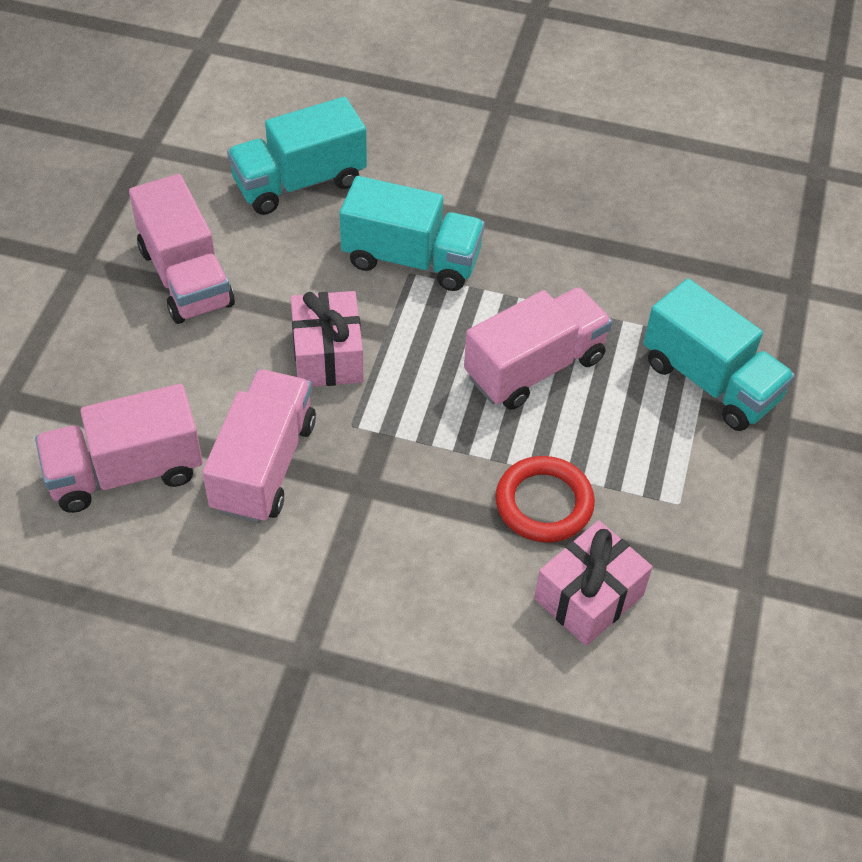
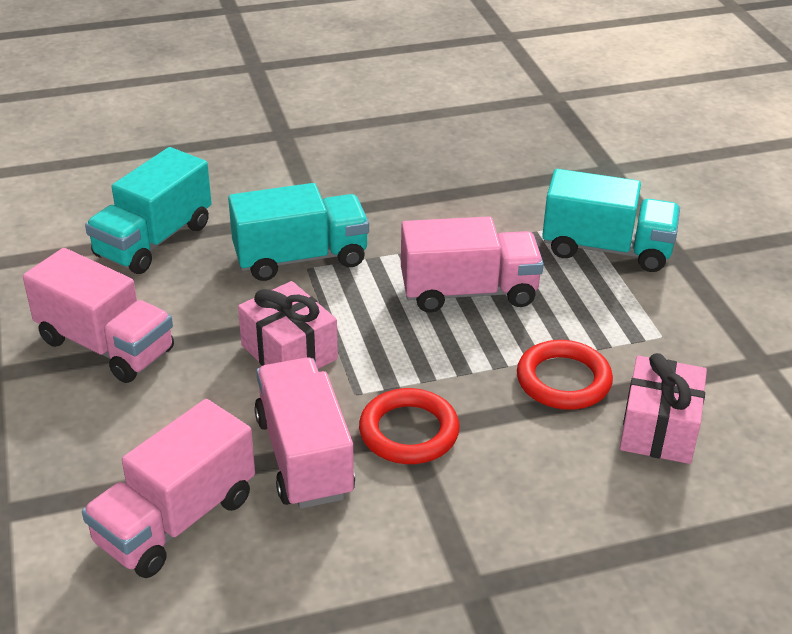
camera: 30 degrees left, 15 degrees down
pink truck [464,287,612,410] -> pink truck turned 60 degrees clockwise [401,216,544,313]
none -> red ring [359,388,460,464]

